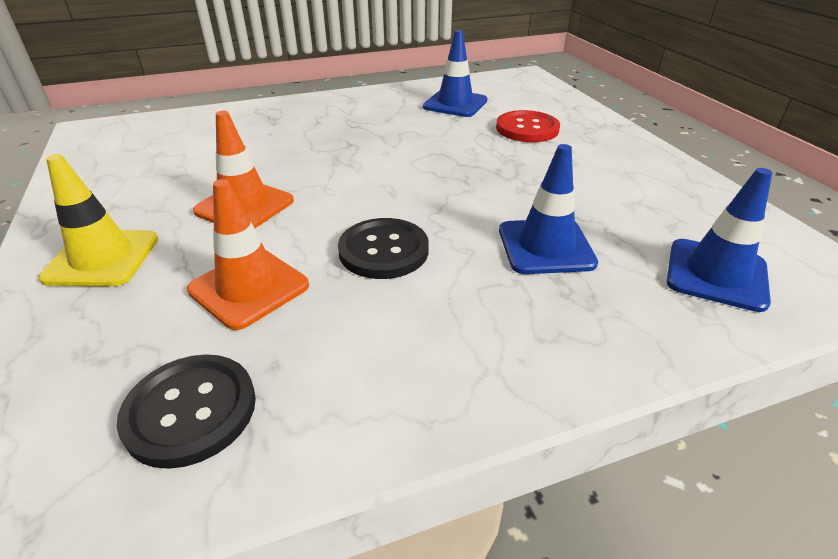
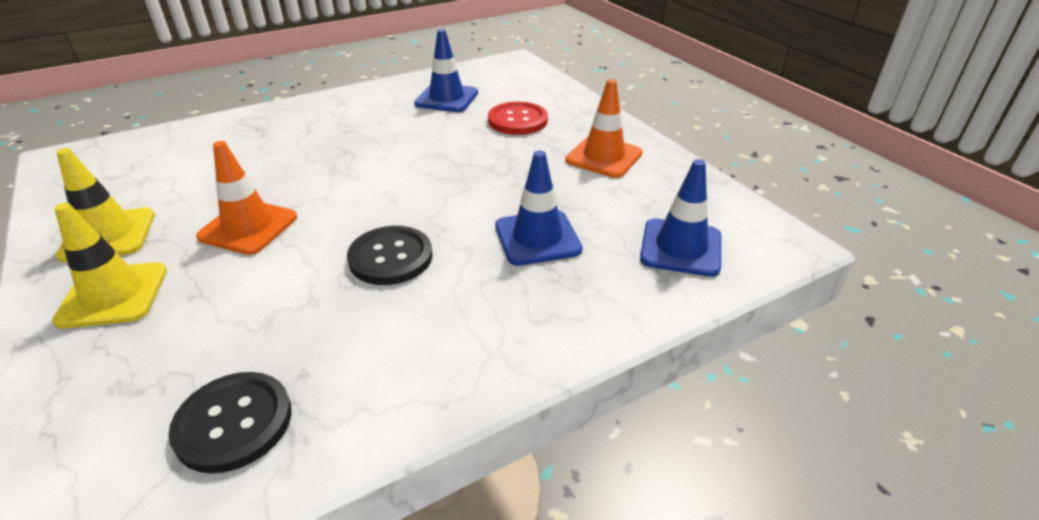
camera: 10 degrees left, 0 degrees up
orange traffic cone [187,179,309,330] -> orange traffic cone moved to [565,79,643,178]
none -> yellow traffic cone [56,148,155,262]

